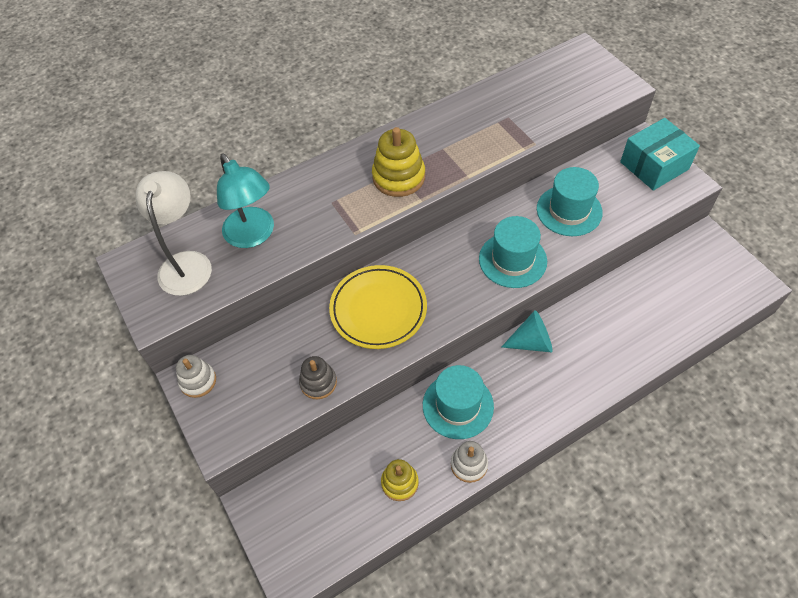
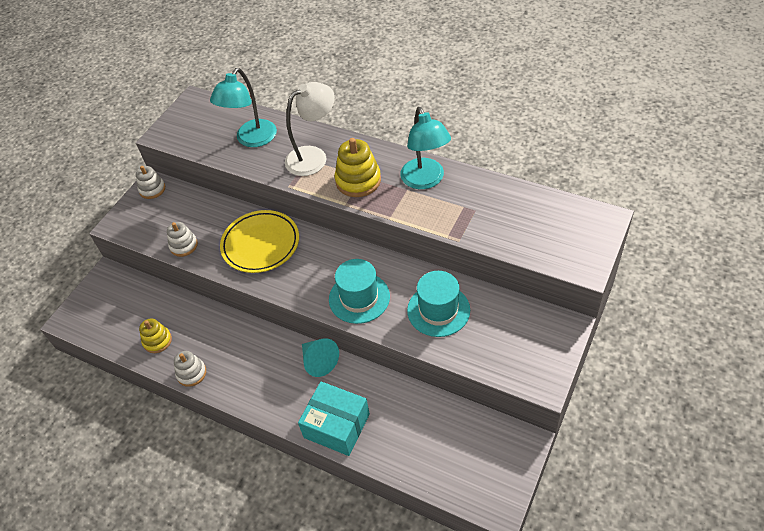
camera: 60 degrees right, 5 degrees down
white lamp [136,171,212,296] -> white lamp moved to [285,82,335,176]
grey stacking toy [299,356,337,399] -> white stacking toy [167,222,198,257]
turquoise hat [423,365,494,439] -> none
turquoise box [620,118,700,191] -> turquoise box moved to [298,381,370,456]
none -> turquoise lamp [400,107,451,189]

